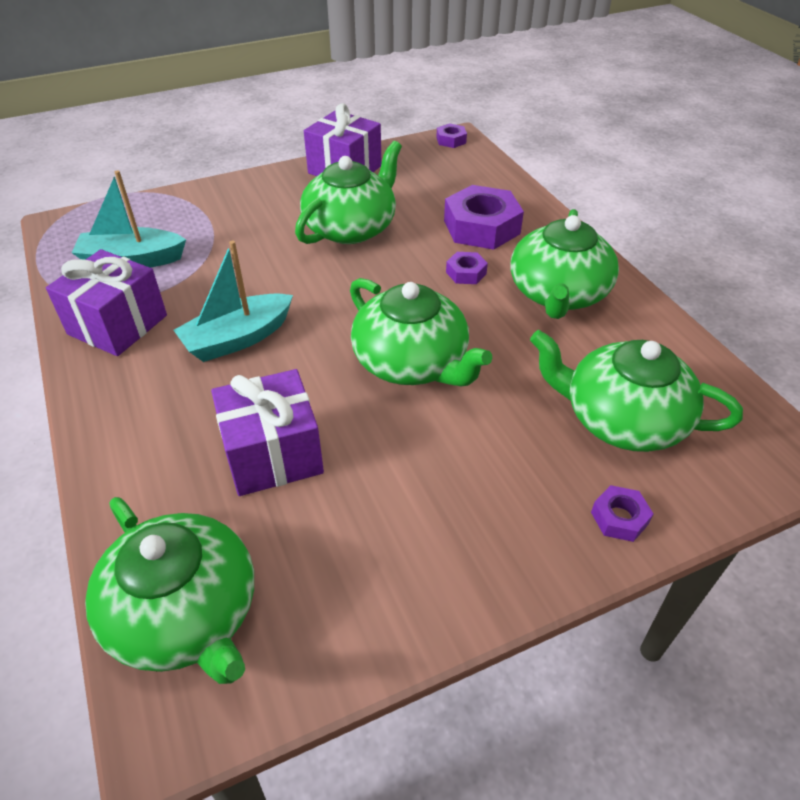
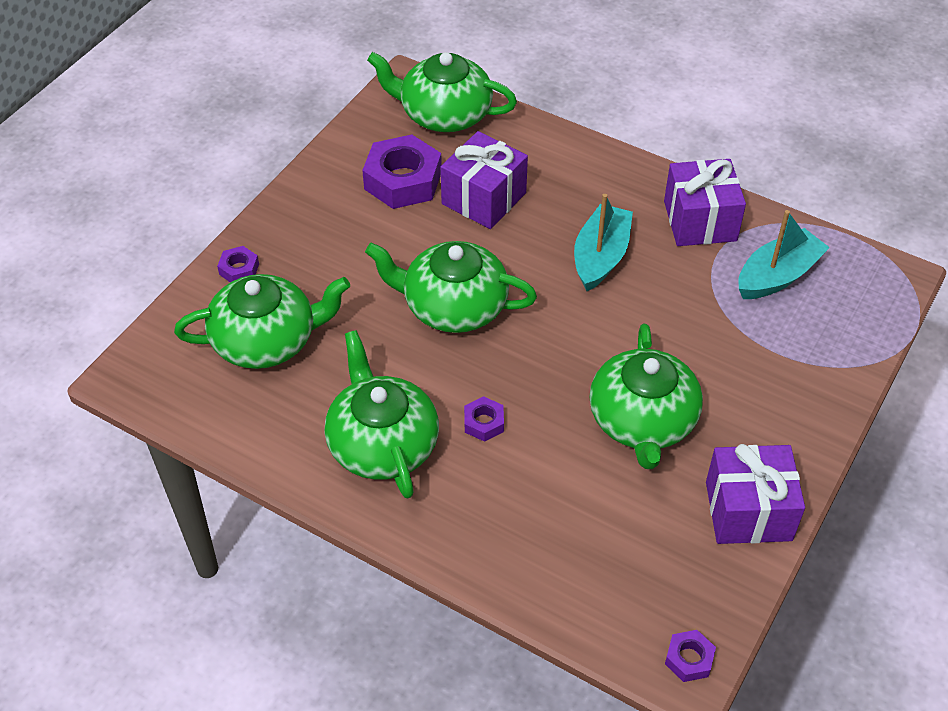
camera: 145 degrees right, 5 degrees up
purple nut [444,185,524,250] -> purple nut moved to [362,134,442,209]

